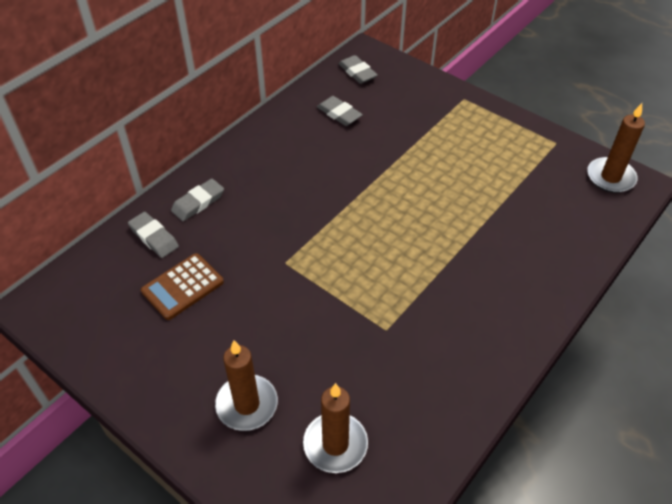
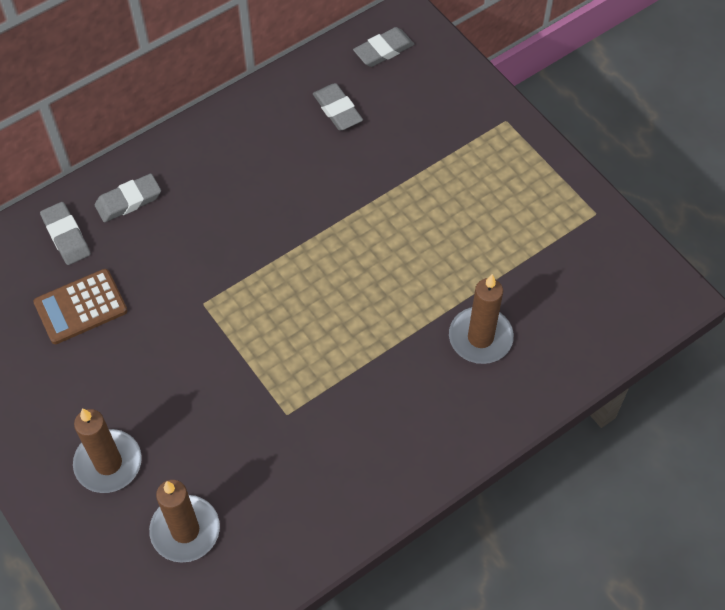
camera: 15 degrees right, 10 degrees up
grey eraser [338,55,378,84] -> grey eraser turned 75 degrees clockwise [353,27,414,67]
brown candle [587,103,645,193] -> brown candle moved to [449,274,514,364]

